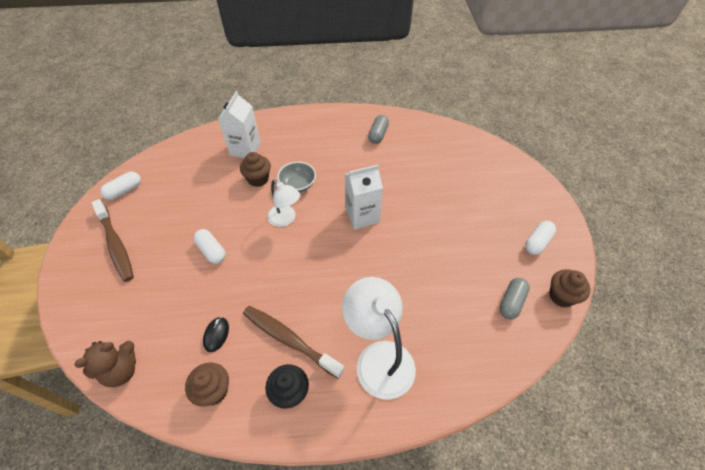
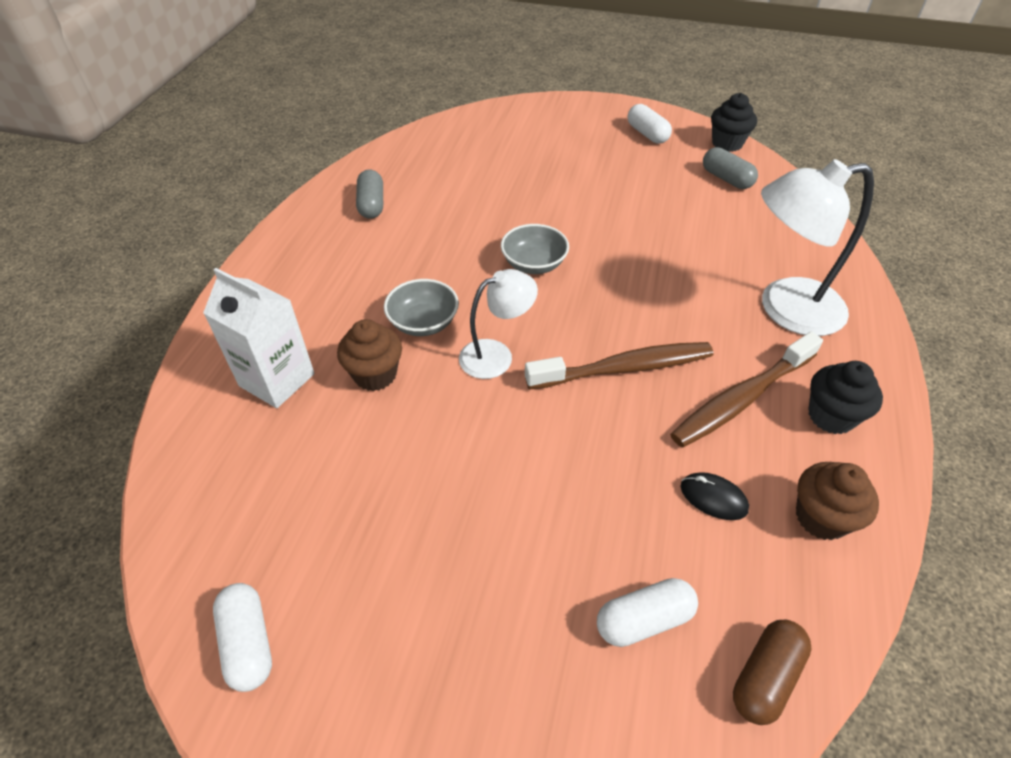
camera: 70 degrees left, 5 degrees down
brown teddy bear [74,341,136,387] -> brown capsule [733,620,812,725]
brown toothbrush [92,199,134,282] -> brown toothbrush moved to [525,342,713,389]
white capsule [193,229,226,264] -> white capsule moved to [597,578,698,647]
white carton [345,165,383,229] -> grey bowl [501,224,569,274]
grey capsule [368,115,389,144] -> grey capsule turned 45 degrees clockwise [356,169,383,219]
brown cupcake [549,269,591,307] -> black cupcake [711,93,757,152]

